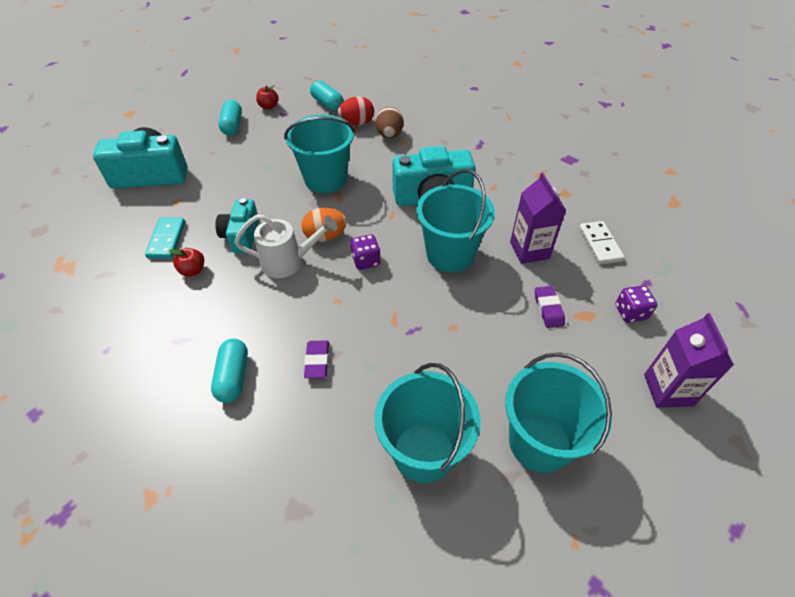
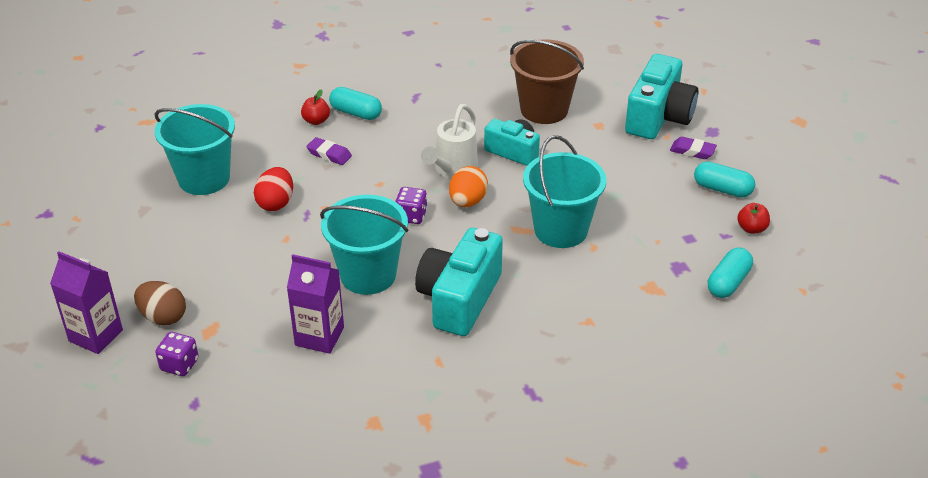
camera: 120 degrees right, 10 degrees down
turquoise domino [145,218,185,259] -> brown bucket [510,39,584,124]
red apple [169,248,204,277] -> red apple moved to [301,89,330,125]
turquoise capsule [310,80,343,111] -> turquoise capsule turned 45 degrees counterclockwise [708,248,753,298]
red egg [338,96,374,126] -> red egg moved to [254,167,293,211]
brown egg [376,107,403,139] -> brown egg moved to [134,281,186,325]
turquoise bucket [505,352,612,473] -> none
purple eraser [535,286,565,328] -> purple eraser moved to [670,137,717,159]
white domino [579,221,625,264] -> none

